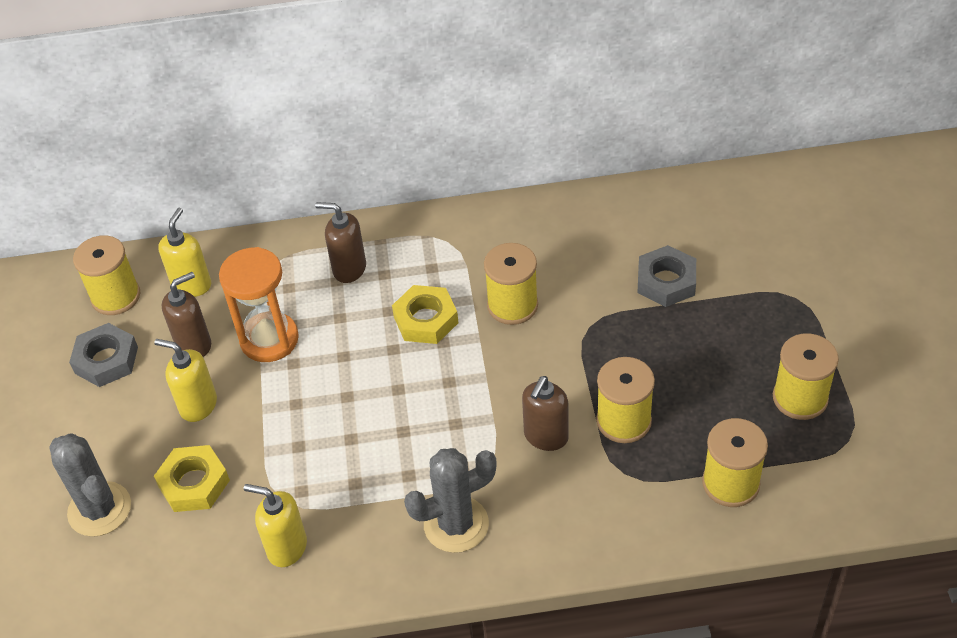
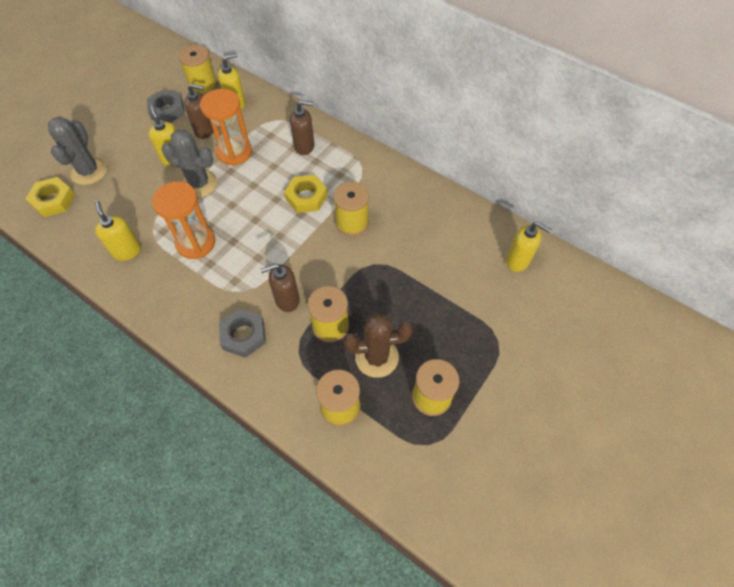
camera: 40 degrees right, 10 degrees up
yellow nut [154,445,230,512] -> yellow nut moved to [25,177,75,217]
brown soap dispenser [315,202,366,283] -> brown soap dispenser turned 120 degrees clockwise [290,100,314,155]
grey cactus [404,448,497,553] -> grey cactus moved to [162,130,218,198]
grey nut [637,245,696,307] -> grey nut moved to [219,308,266,358]
none -> orange hourglass [152,181,215,259]
none -> brown cactus [343,313,413,378]
none -> yellow soap dispenser [506,222,552,272]

